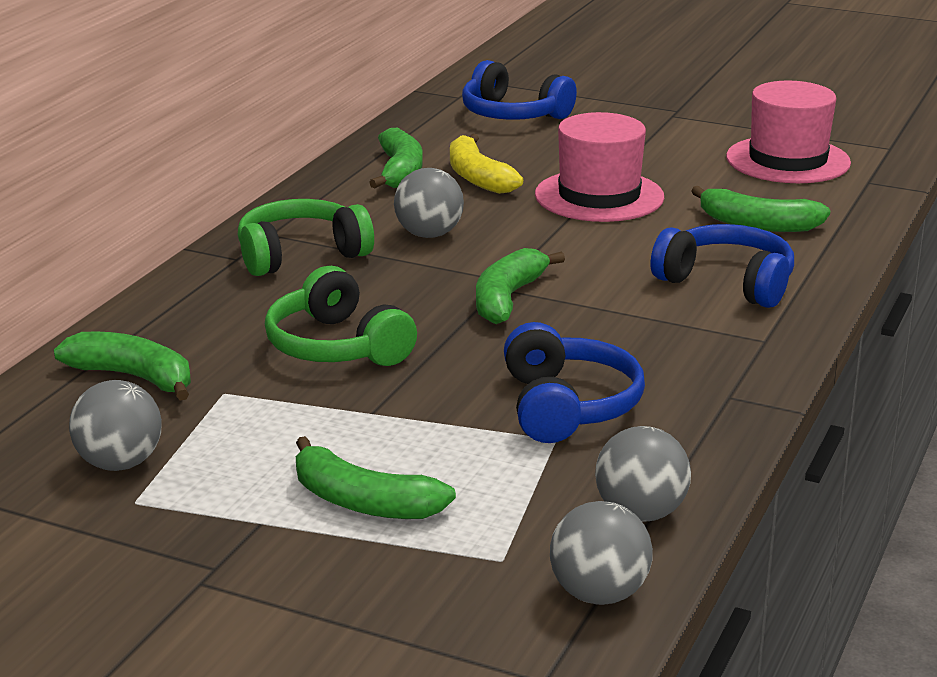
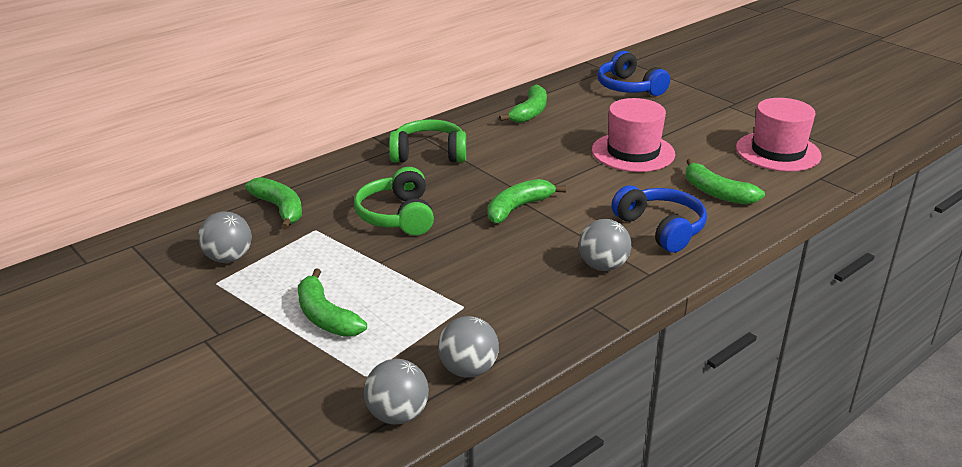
camera: 25 degrees right, 5 degrees up
grey ball [394,168,464,238] -> grey ball moved to [579,219,631,271]
yellow banana [450,134,523,194] -> none
blue headphones [504,322,645,443] -> none

